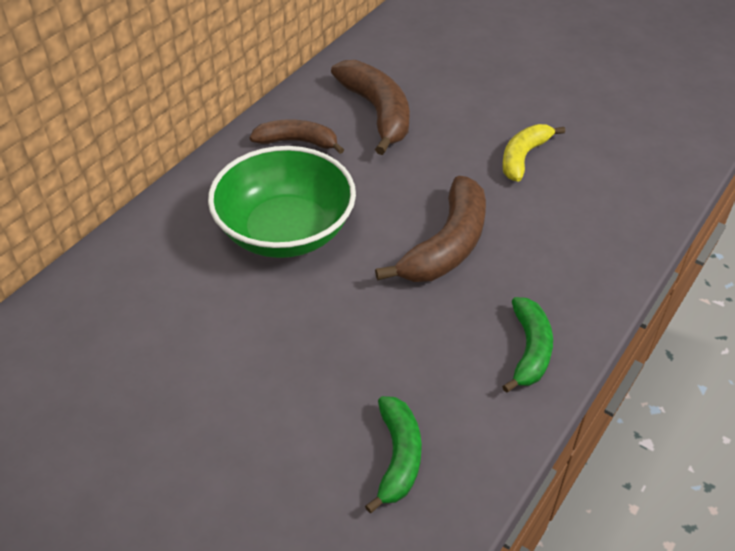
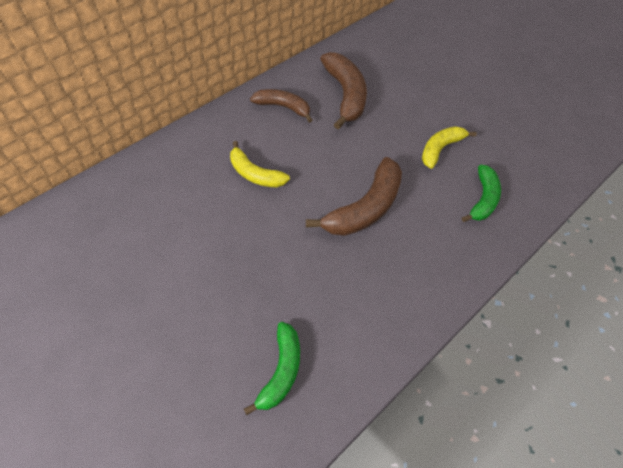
camera: 10 degrees right, 10 degrees up
green bowl [208,146,356,258] -> yellow banana [230,141,290,188]
green banana [502,297,553,393] -> green banana moved to [462,164,501,222]

